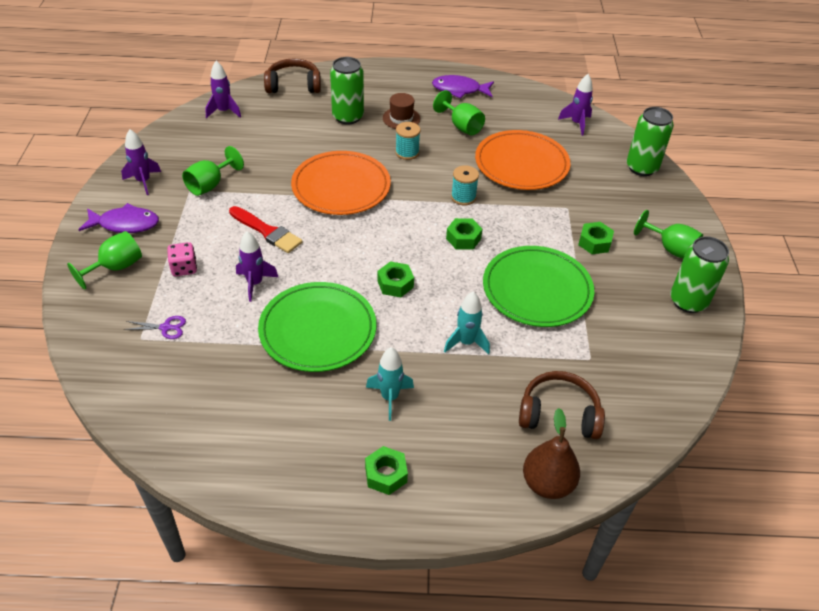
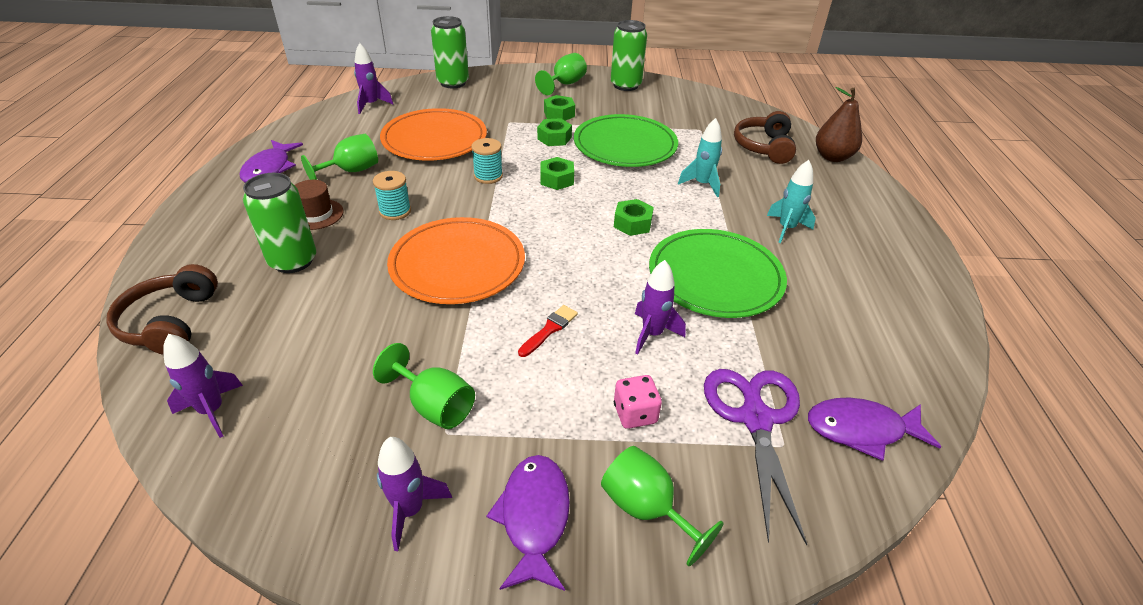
camera: 90 degrees left, 5 degrees down
purple scissors [123,316,186,339] -> purple scissors [704,369,807,546], size x2.25
red brush [229,206,303,253] -> red brush [518,305,578,357], size x0.63
green nut [365,446,408,495] -> green nut moved to [537,118,572,146]
none -> purple fish [808,398,941,461]

